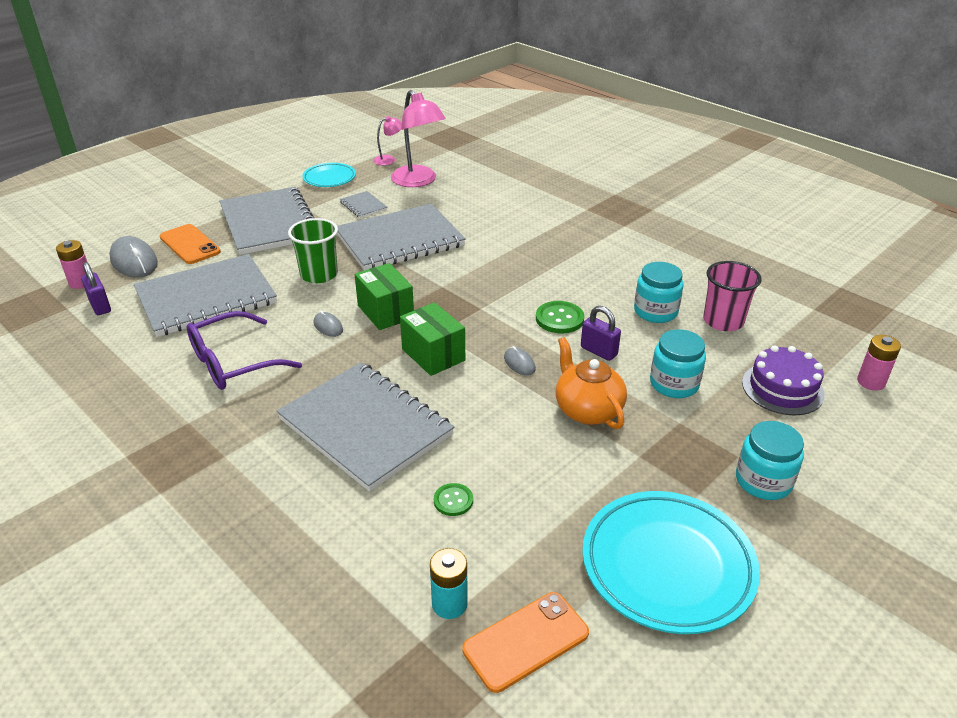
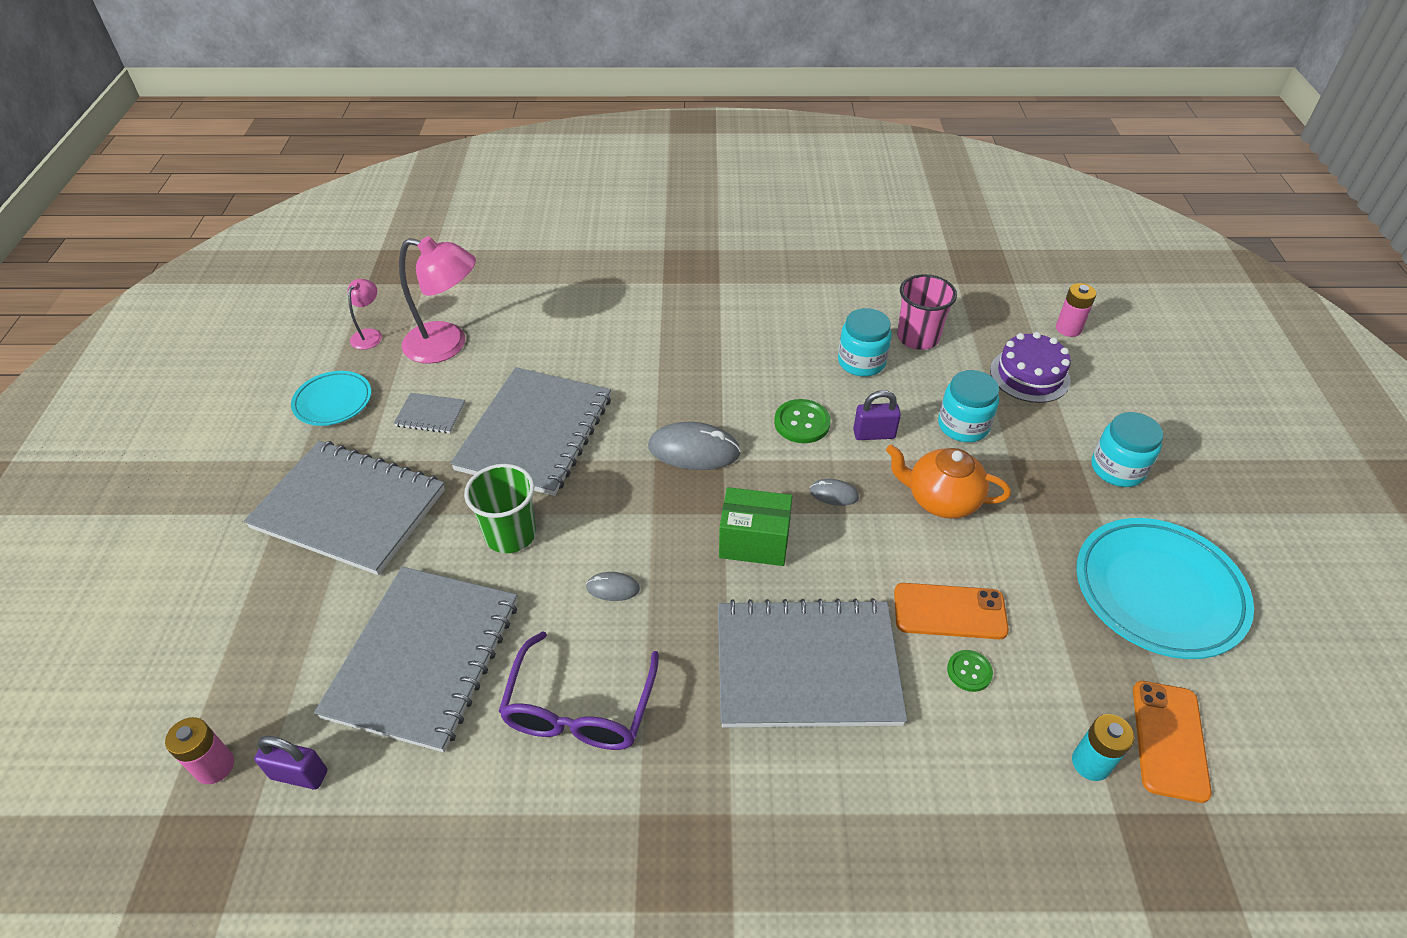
camera: 45 degrees left, 10 degrees up
grey mouse [109,236,158,277] -> grey mouse moved to [648,422,741,470]
orange phone [160,224,221,264] -> orange phone moved to [894,583,1009,639]
green box [354,263,414,330] -> none

